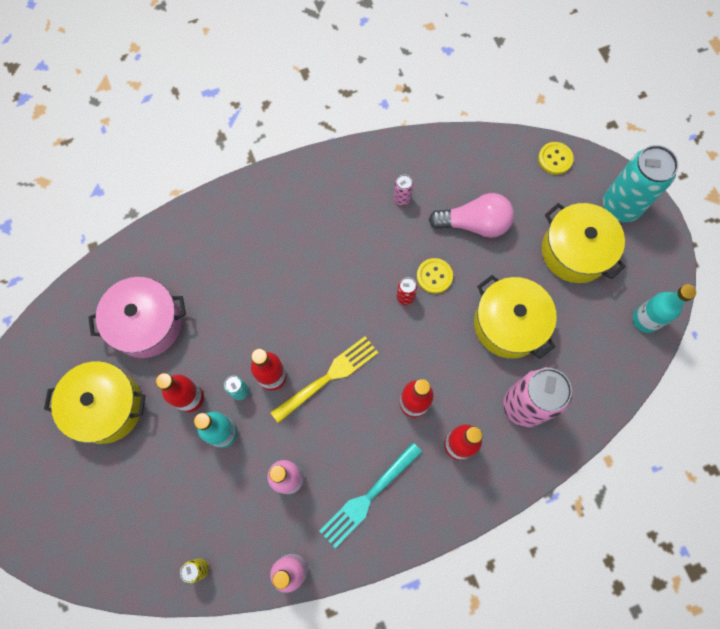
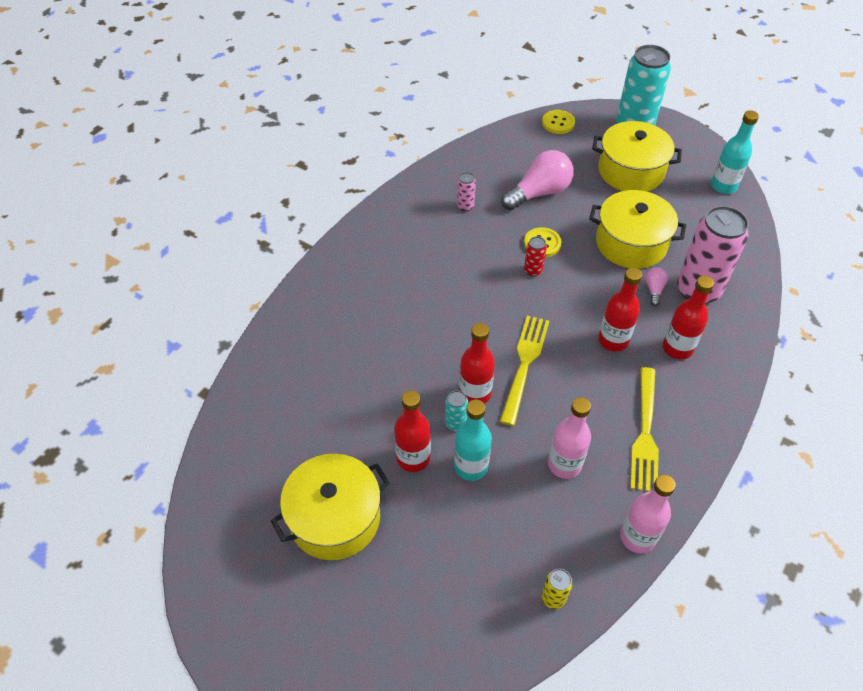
camera: 35 degrees left, 20 degrees down
pink pot [89,277,186,358] -> none
turquoise fork [320,442,422,548] -> yellow fork [630,367,659,492]
none -> pink light bulb [645,268,668,306]

